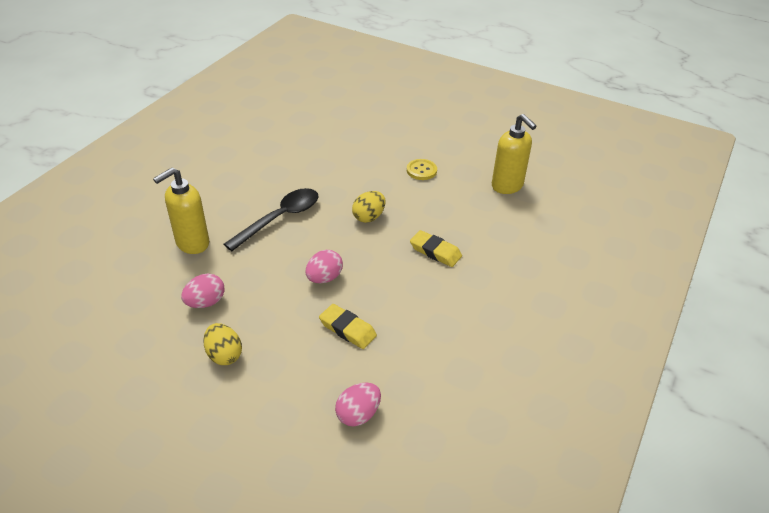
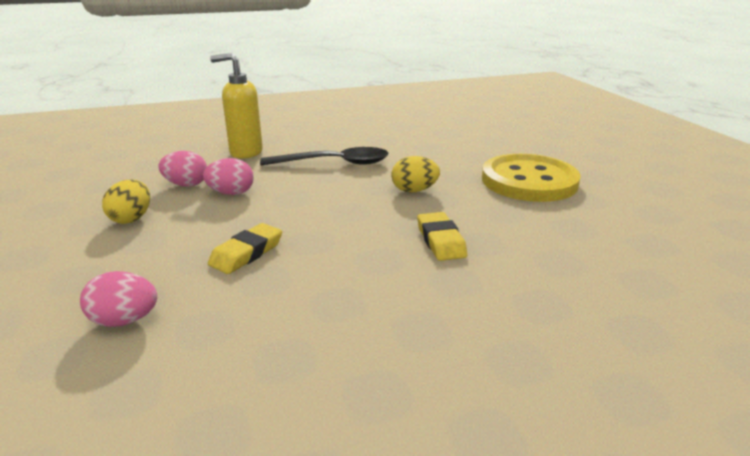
camera: 45 degrees right, 15 degrees down
pink egg [305,250,343,283] -> pink egg moved to [203,158,254,195]
yellow eraser [319,304,377,349] -> yellow eraser turned 45 degrees clockwise [208,223,282,274]
yellow button [407,159,437,180] -> yellow button [482,154,581,202], size x2.33
yellow soap dispenser [492,114,537,194] -> none

